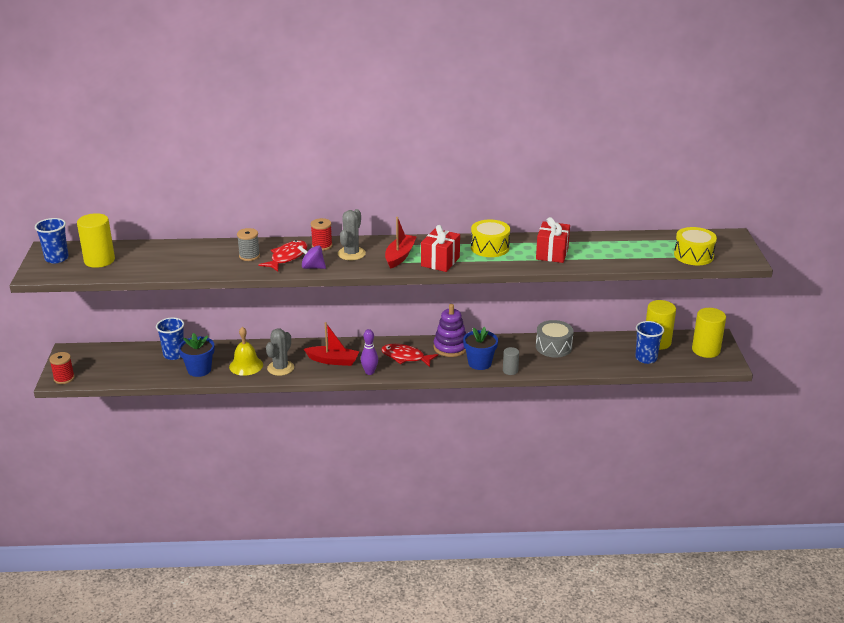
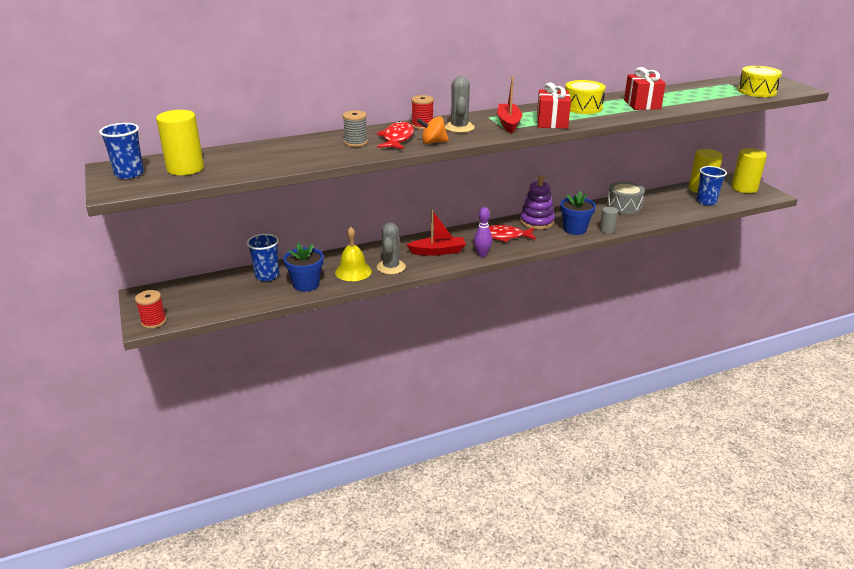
camera: 20 degrees left, 0 degrees up
purple spinning top [298,245,326,269] -> orange spinning top [417,116,449,144]

